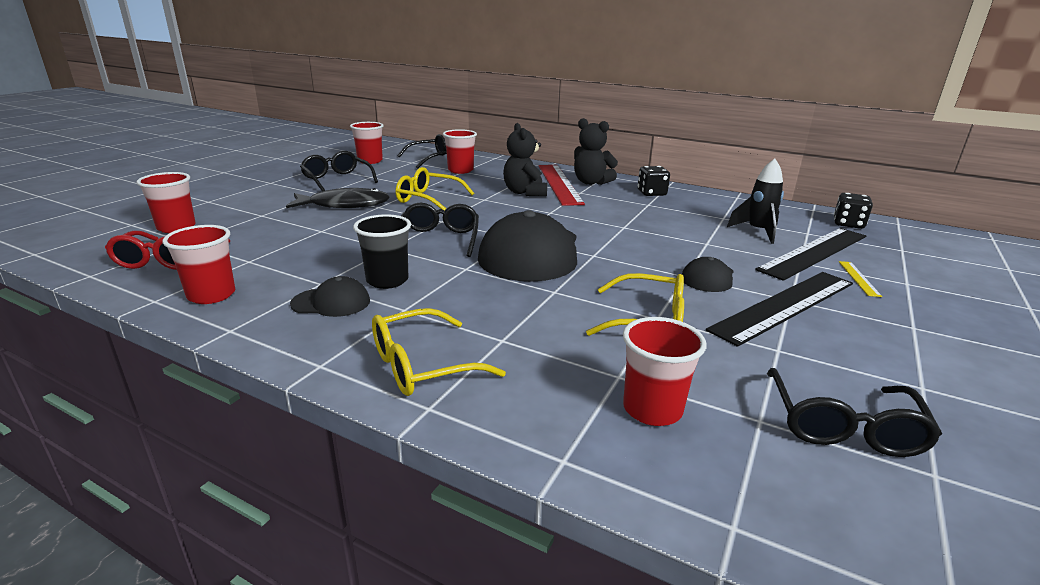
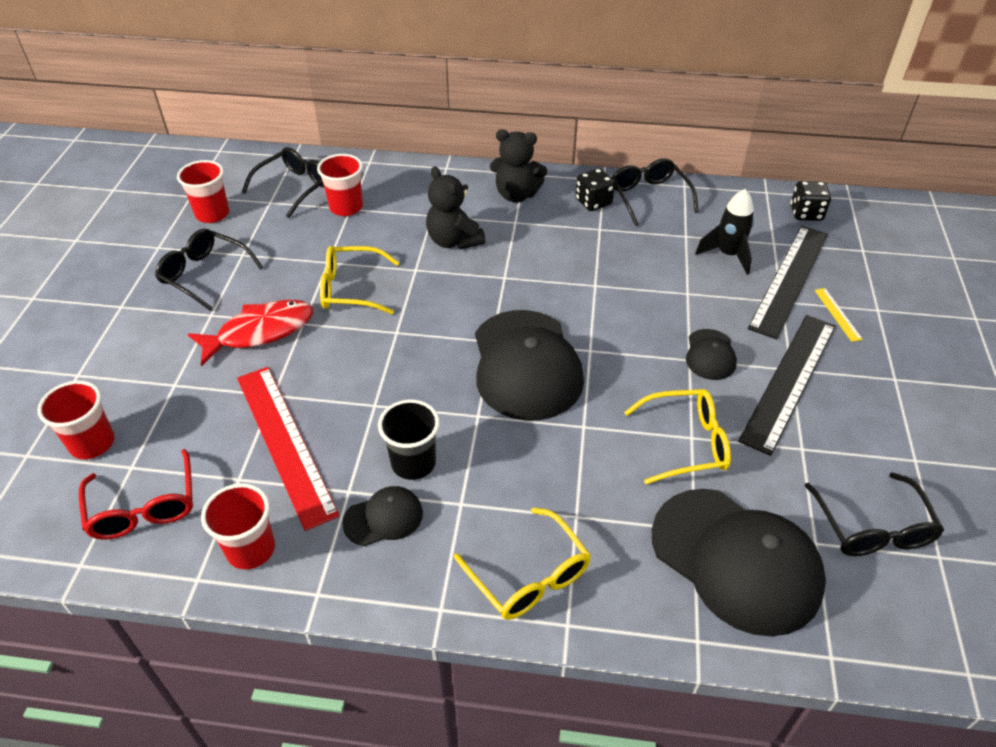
camera: 20 degrees left, 20 degrees up
black fish [286,188,390,208] -> red fish [188,300,313,366]
yellow glasses [372,308,506,396] -> yellow glasses turned 75 degrees counterclockwise [454,507,591,620]
black glasses [401,203,479,257] -> black glasses moved to [611,158,699,226]
red ruler [539,165,585,206] -> red ruler moved to [237,367,340,531]
red cup [623,317,707,426] -> black cap [652,489,826,637]

